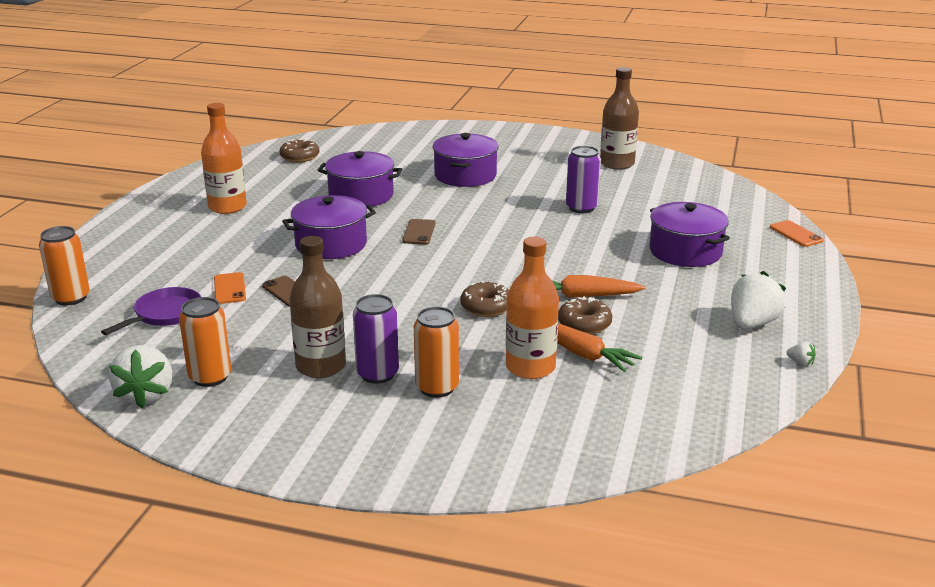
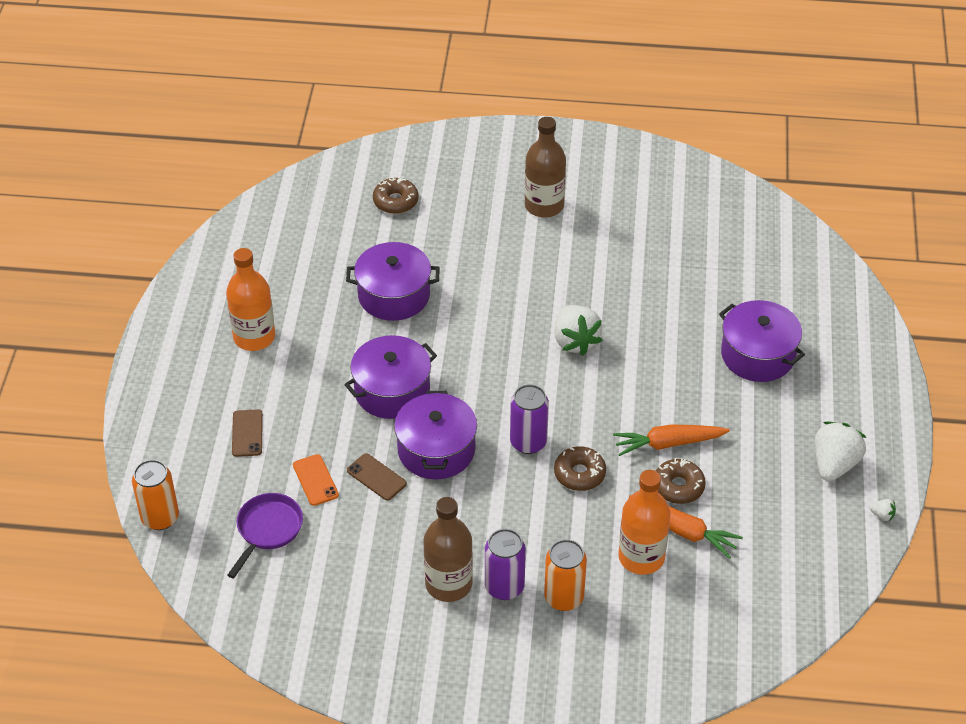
camera: 10 degrees left, 20 degrees up
white strawberry [109,345,173,408] -> white strawberry moved to [554,305,603,355]
orange can [179,297,231,387] -> none
brown donut [279,138,319,162] -> brown donut moved to [373,176,418,214]
brown phone [402,219,435,244] -> brown phone moved to [232,409,263,457]
purple pot [432,133,499,187] -> purple pot moved to [394,391,477,480]
purple can [566,146,601,213] -> purple can moved to [510,384,549,454]
brown bottle [600,67,639,170] -> brown bottle moved to [525,117,566,218]
orange phone [770,220,823,247] -> none

